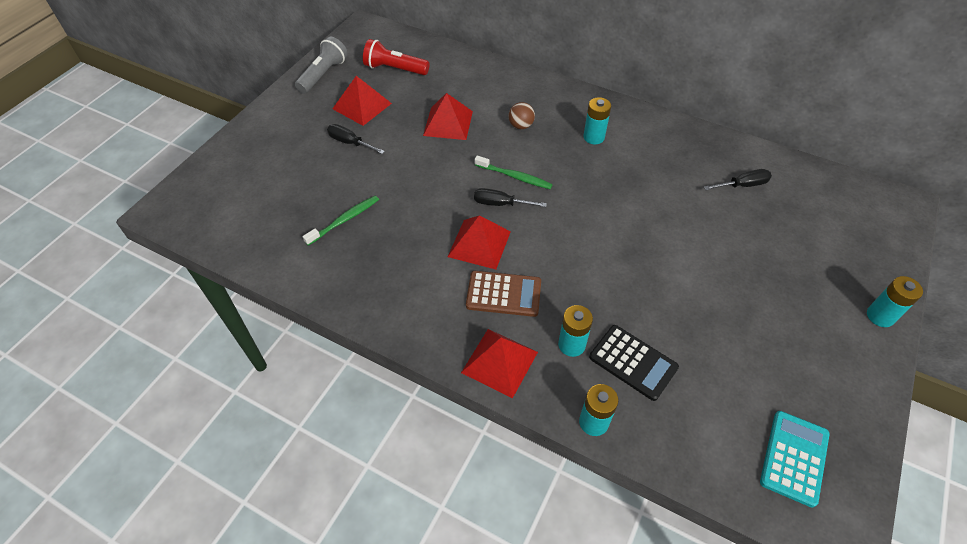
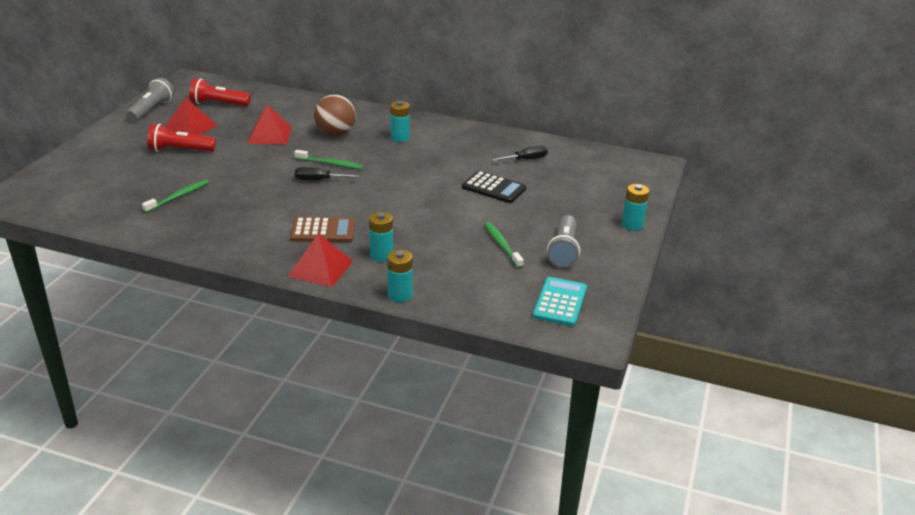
camera: 10 degrees left, 20 degrees down
black screwdriver [327,124,385,154] -> red flashlight [147,124,216,152]
red pyramid [448,215,511,269] -> none
brown ball [508,102,535,129] -> brown ball [314,94,356,136], size x1.78
black calculator [589,325,679,401] -> black calculator moved to [462,171,526,203]
none -> green toothbrush [484,222,524,268]
none -> grey flashlight [547,215,580,268]

